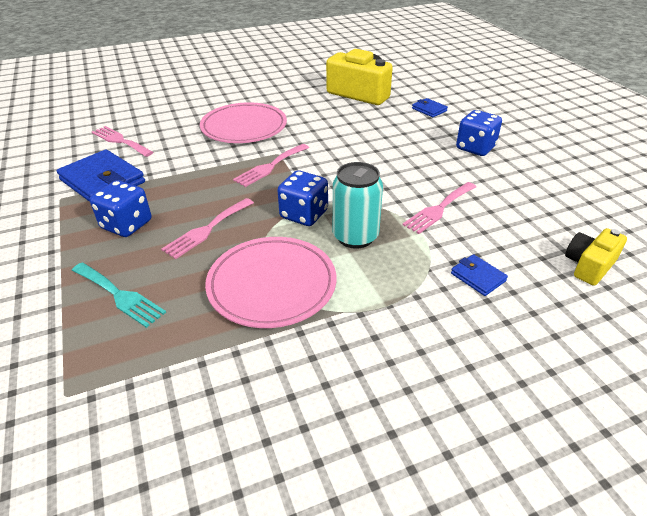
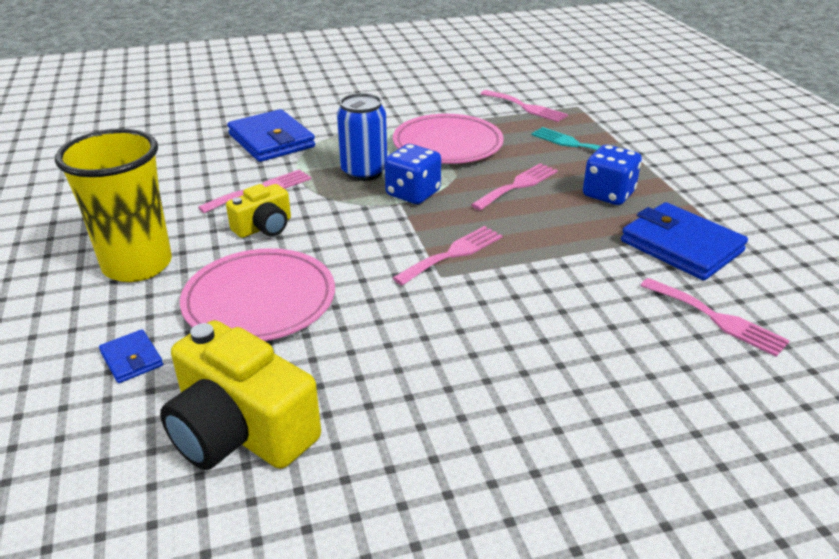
camera: 175 degrees left, 5 degrees down
pink plate [200,102,287,143] -> pink plate moved to [180,248,335,341]
turquoise can [333,162,383,249] -> blue can [337,93,387,181]
blue wallet [451,254,508,296] -> blue wallet [227,109,315,162], size x2.06
blue dice [456,110,502,156] -> yellow cup [55,129,172,282]
yellow camera [565,228,627,286] -> yellow camera moved to [226,184,291,238]
none -> pink fork [480,90,568,122]

